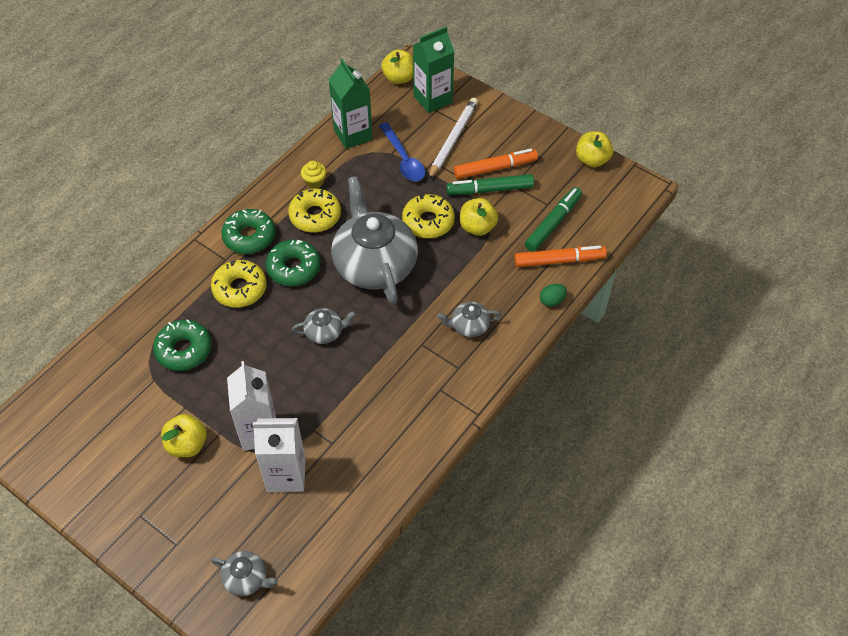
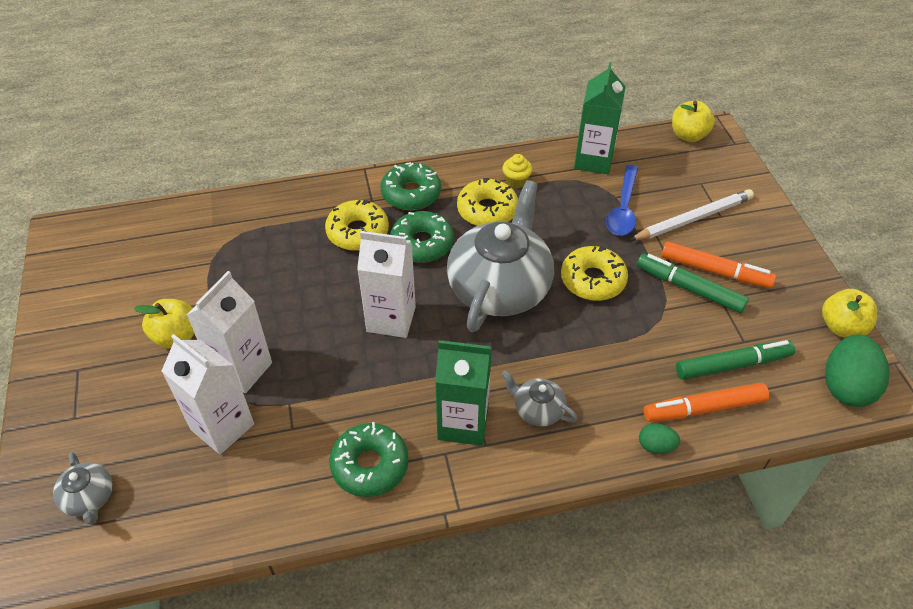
camera: 40 degrees right, 5 degrees down
green donut [153,319,212,371] -> green donut moved to [329,422,409,497]
grey teapot [292,308,356,344] -> white carton [357,231,416,338]
green carton [413,27,454,113] -> green carton moved to [435,340,492,446]
yellow apple [460,198,498,236] -> none
orange marker [514,246,607,267] -> orange marker turned 135 degrees clockwise [644,383,769,422]
none -> green egg [825,335,890,407]

